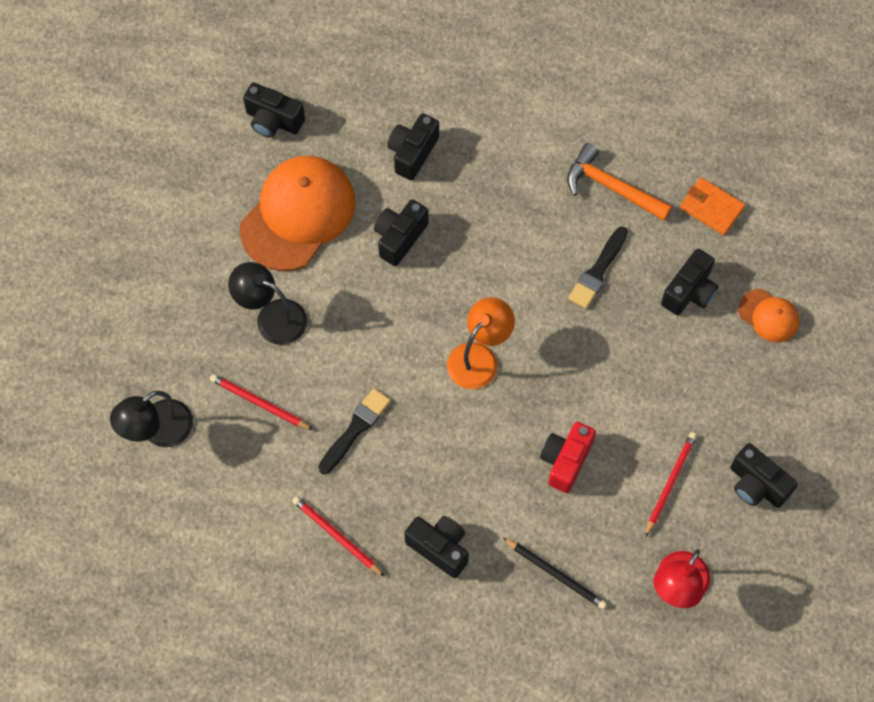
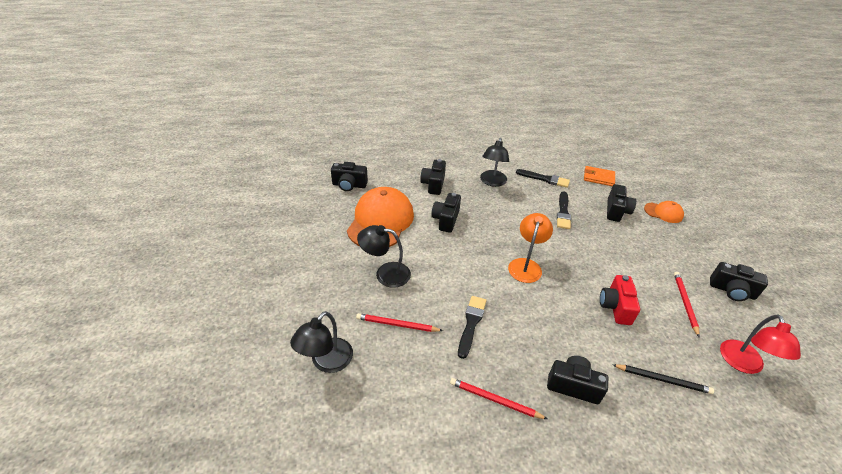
camera: 20 degrees left, 25 degrees down
orange hammer [567,143,672,221] -> black brush [516,169,570,188]
none -> black lamp [480,138,509,187]

